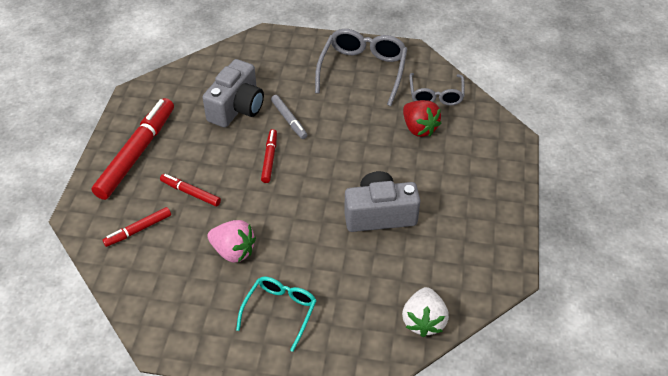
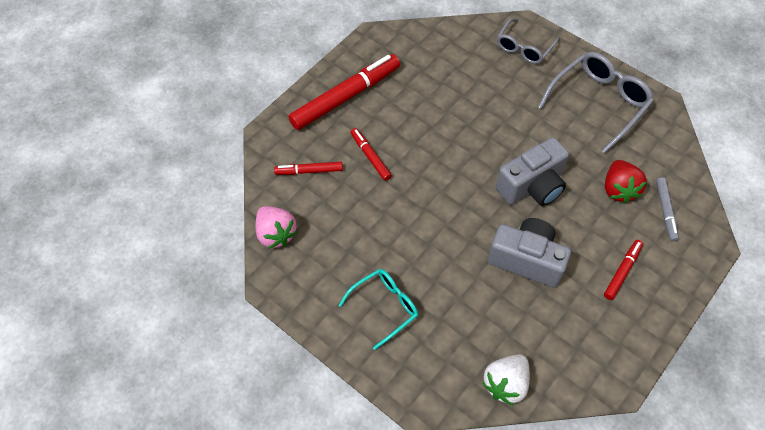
camera: 30 degrees right, 10 degrees up
grey camera [202,59,264,128] -> grey camera moved to [496,137,569,206]
pink strawberry [207,220,256,263] -> pink strawberry moved to [255,206,297,249]
red marker [261,129,277,183] -> red marker moved to [604,240,643,300]
grey marker [271,95,307,139] -> grey marker moved to [656,177,679,242]
grey glasses [409,73,465,106] -> grey glasses moved to [497,18,559,64]

